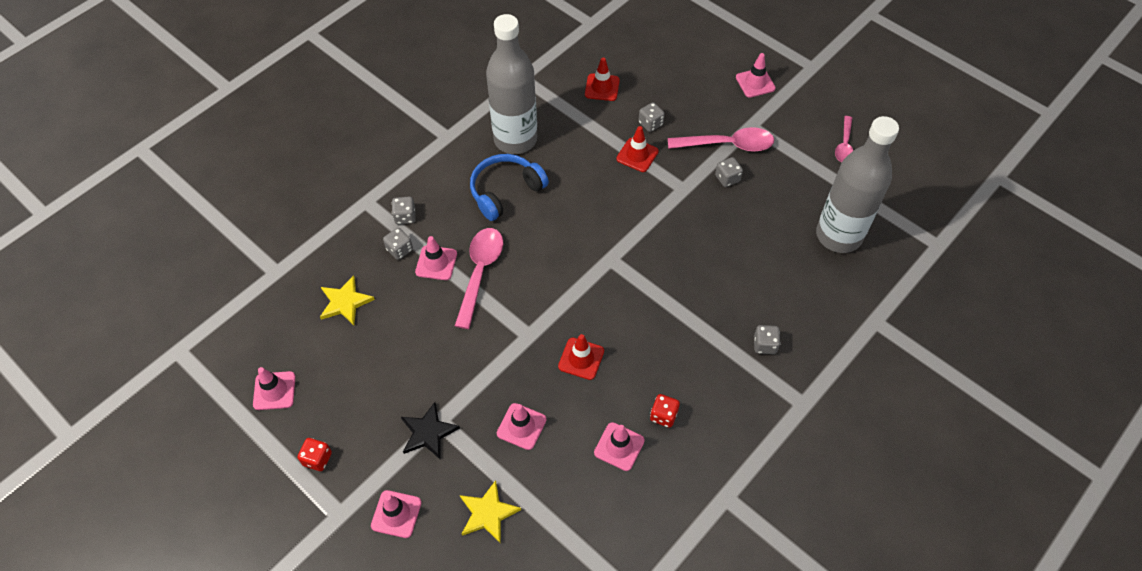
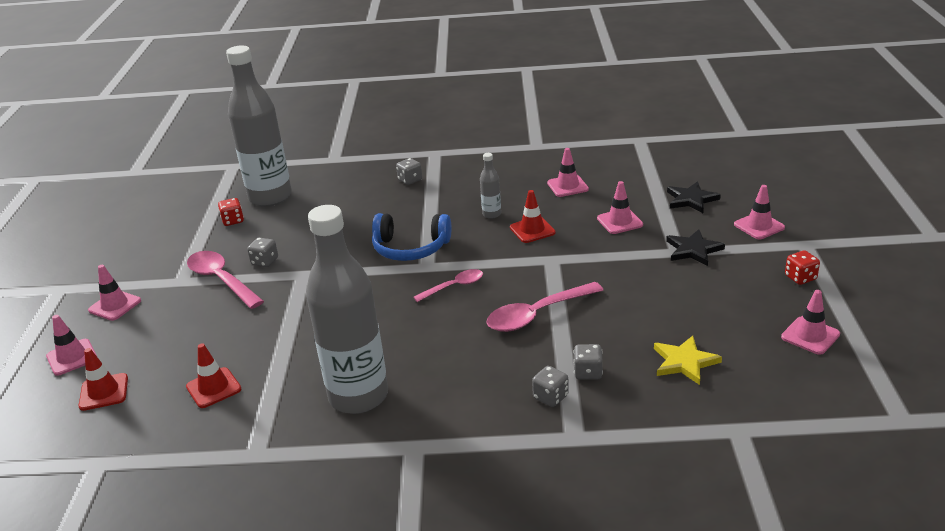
camera: 130 degrees left, 25 degrees down
pink traffic cone [415,236,457,280] -> pink traffic cone moved to [46,315,97,376]
yellow star [460,480,521,544] -> black star [667,181,721,213]
blue headphones [470,154,549,221] -> blue headphones moved to [372,213,451,261]
red traffic cone [616,126,659,172] -> red traffic cone moved to [79,348,128,411]
grey dice [638,102,665,132] -> none
red dice [650,394,680,428] -> red dice moved to [218,198,244,226]
pink spoon [835,116,853,162] -> pink spoon moved to [413,269,483,302]
none -> grey bottle [480,153,501,219]

